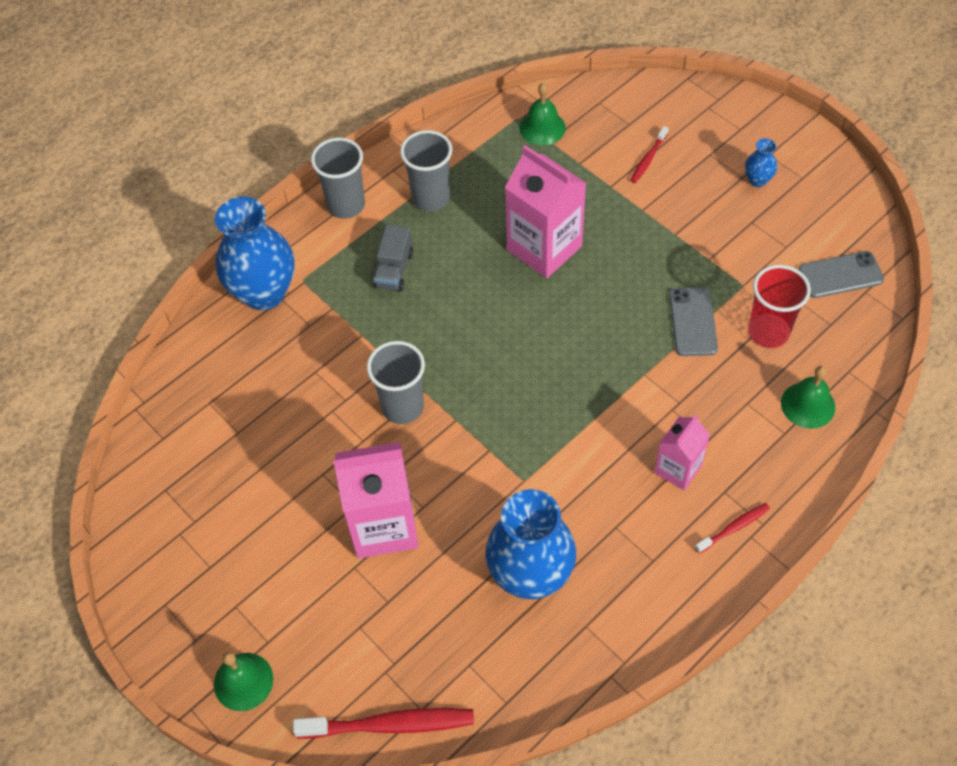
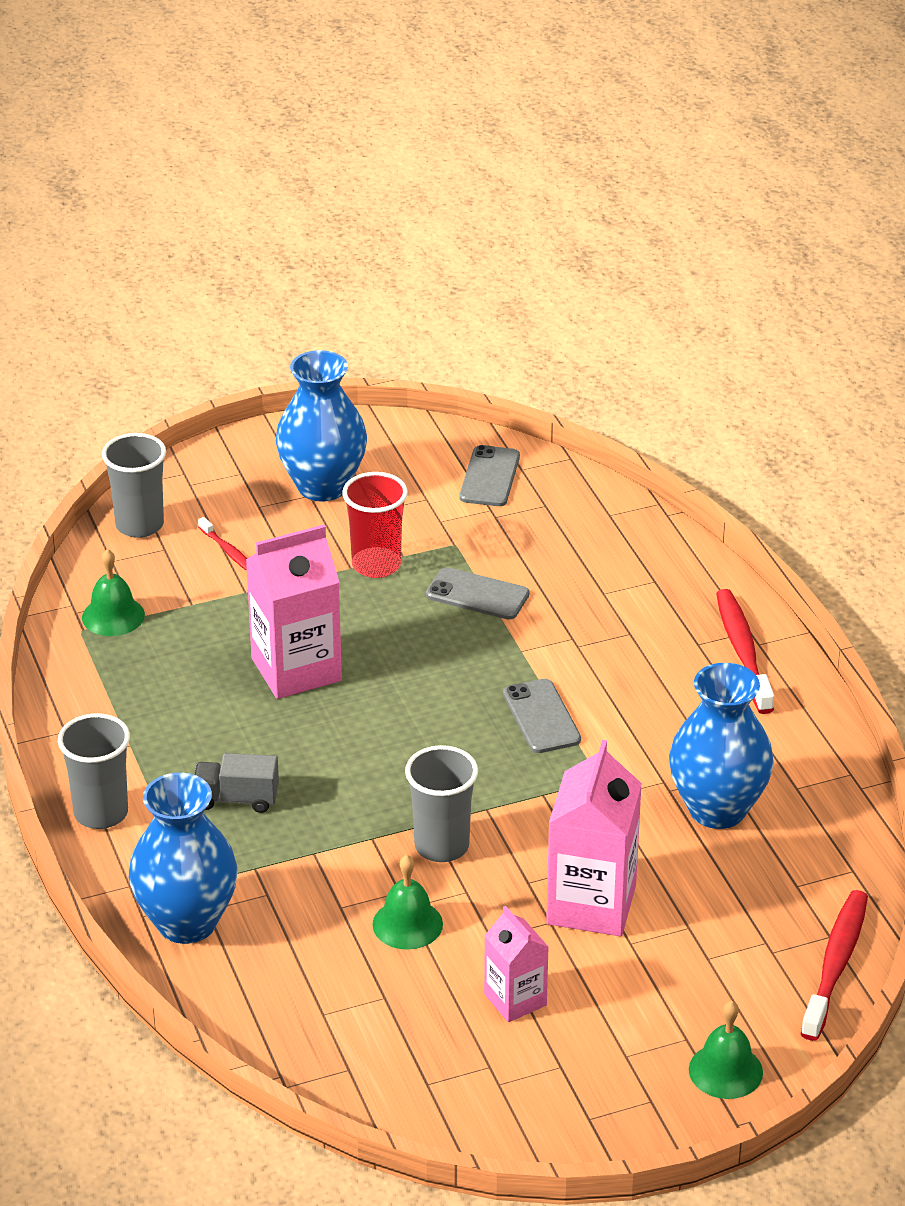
camera: 70 degrees left, 20 degrees down
grey truck [373,224,413,292] -> grey truck turned 150 degrees clockwise [194,753,279,813]
grey cup [400,130,452,211] -> grey cup moved to [102,433,166,538]
pink carton [654,414,710,490] -> pink carton moved to [484,906,548,1022]
red toothbrush [695,503,770,553] -> red toothbrush [716,589,774,714], size x1.86
blue vase [745,138,777,187] -> blue vase [276,350,367,501], size x2.30
red cup [748,265,811,348] -> red cup moved to [342,472,408,578]
green bell [781,366,835,429] -> green bell moved to [372,855,443,950]
none -> grey phone [503,679,581,753]

